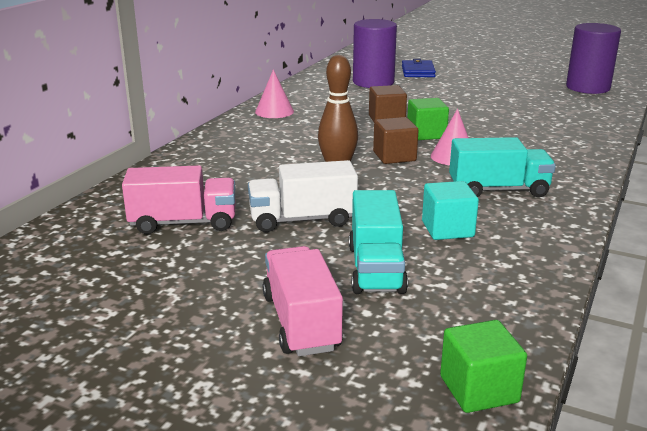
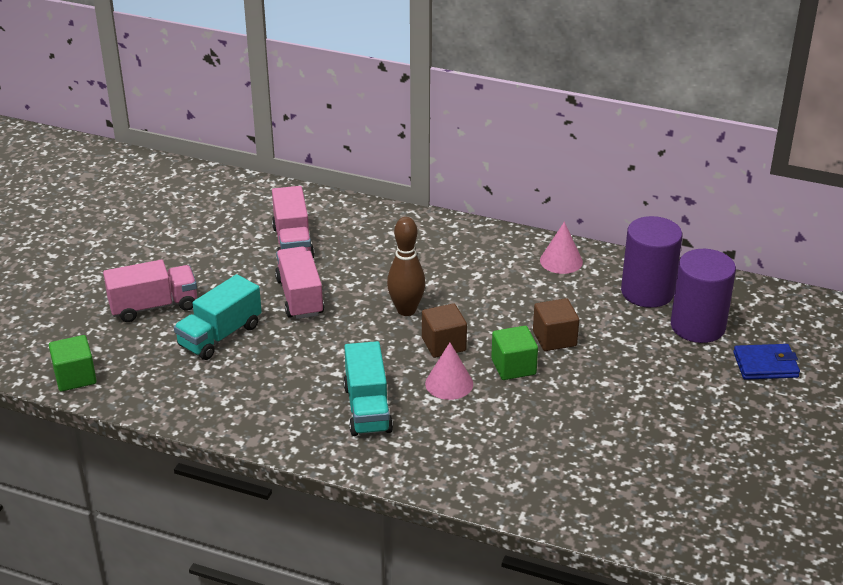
camera: 85 degrees right, 10 degrees up
white truck [248,160,358,232] -> pink truck [275,246,324,319]
turquoise truck [349,190,408,294] -> turquoise truck turned 45 degrees counterclockwise [174,274,262,360]
turquoise cube [422,181,479,240] -> none
purple cylinder [566,23,621,94] -> purple cylinder moved to [621,216,682,308]

